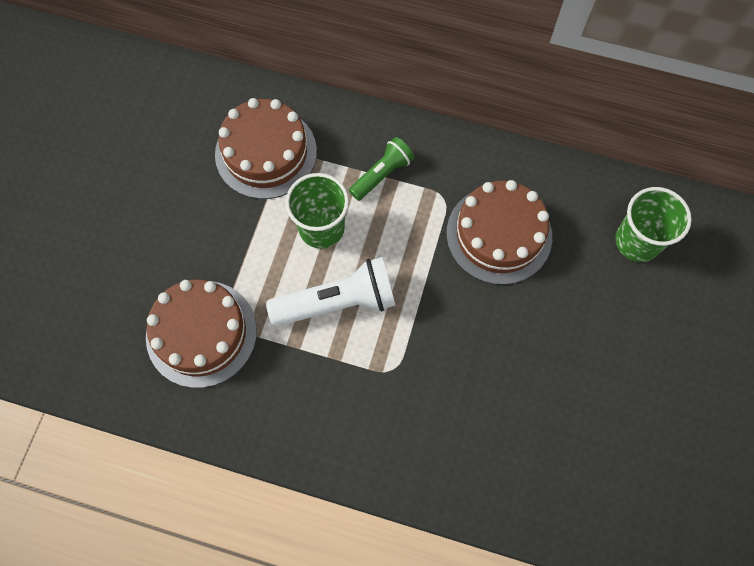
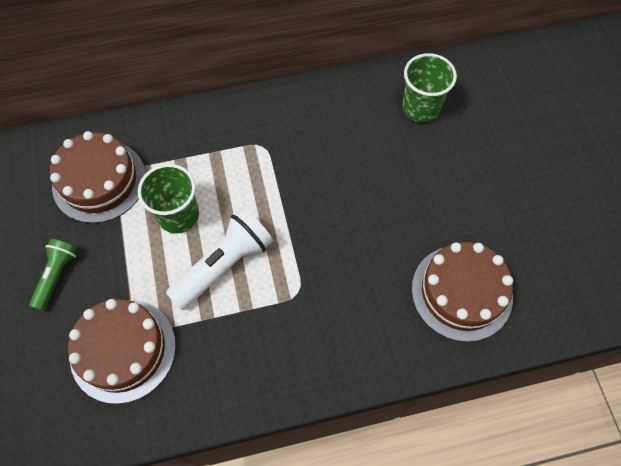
camera: 30 degrees left, 5 degrees down
green flashlight [349,137,415,201] -> green flashlight moved to [29,239,78,311]
brown cake [447,180,552,285] -> brown cake moved to [412,242,513,342]

